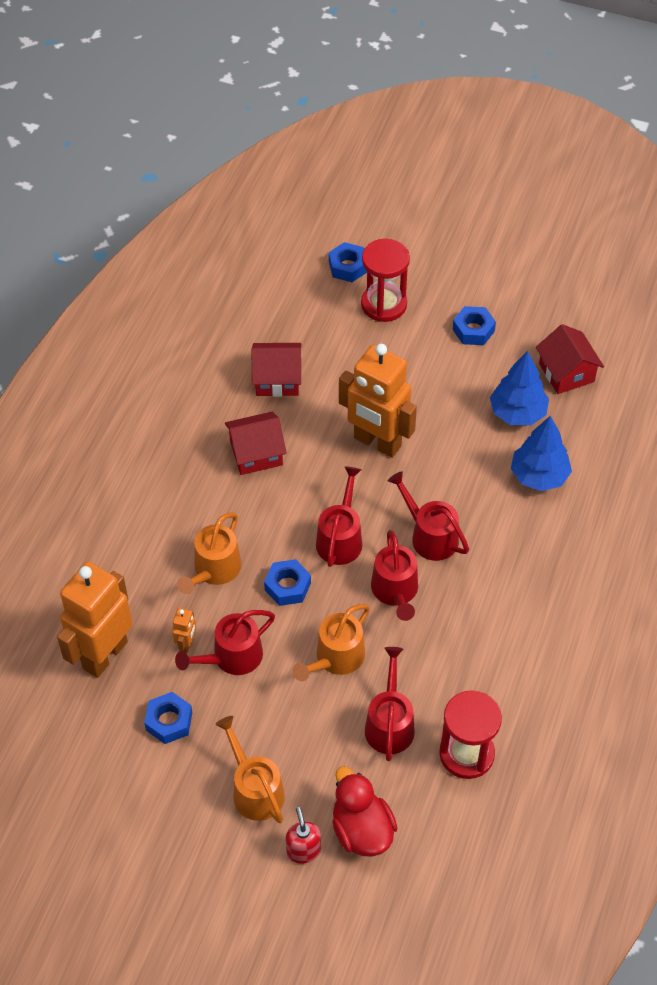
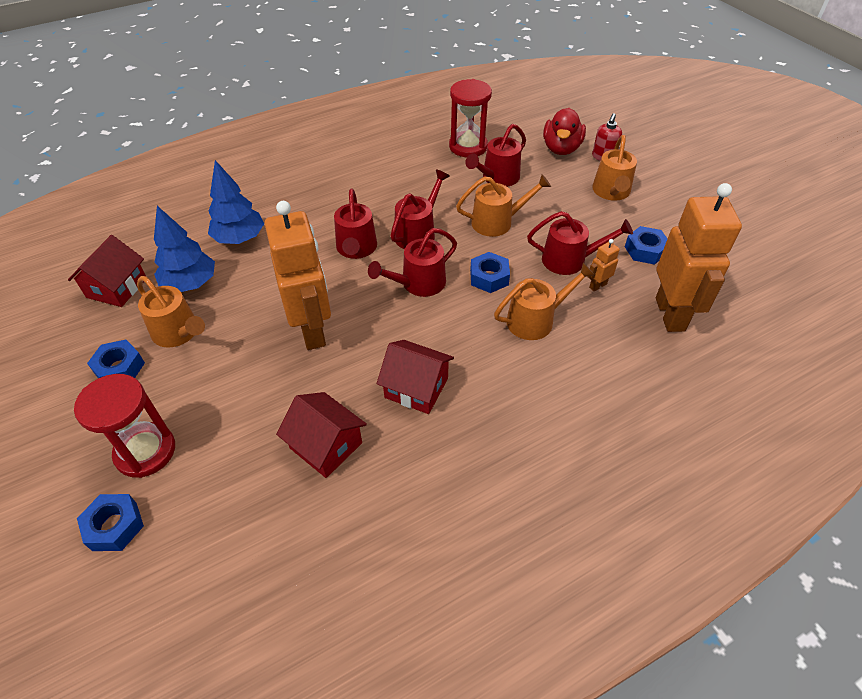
camera: 140 degrees left, 5 degrees down
orange robot [57,562,133,678] -> orange robot turned 75 degrees counterclockwise [656,183,742,332]
none -> orange watering can [137,276,205,348]

